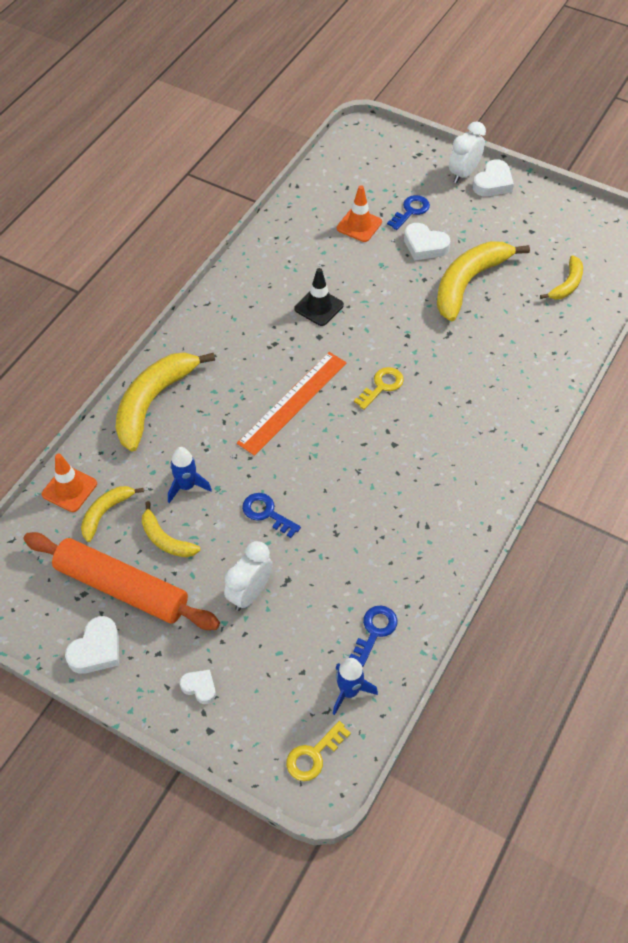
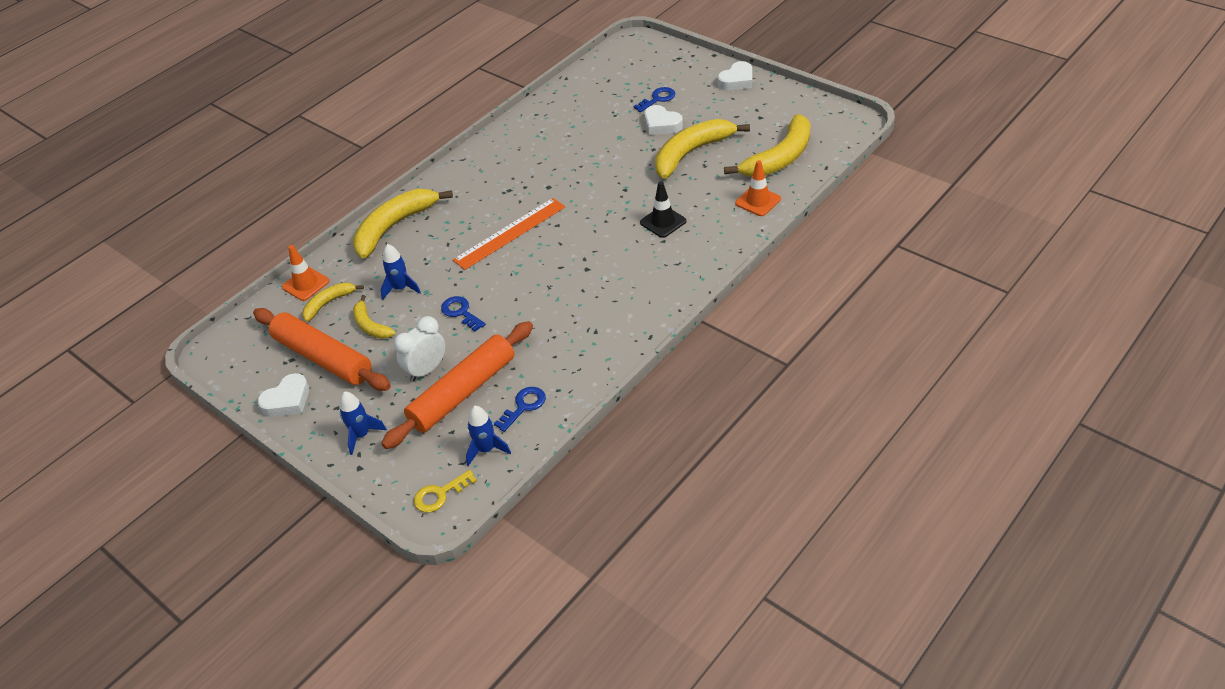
camera: 15 degrees right, 10 degrees down
white heart [180,670,216,704] -> blue rocket [339,391,387,455]
black traffic cone [294,268,344,326] -> black traffic cone moved to [640,181,686,238]
orange traffic cone [337,185,382,242] -> orange traffic cone moved to [735,160,781,216]
yellow key [354,367,404,410] -> none
white clock [449,121,486,183] -> none
yellow banana [540,255,583,300] -> yellow banana [724,114,810,177], size x1.88
none -> orange rolling pin [381,321,533,449]

